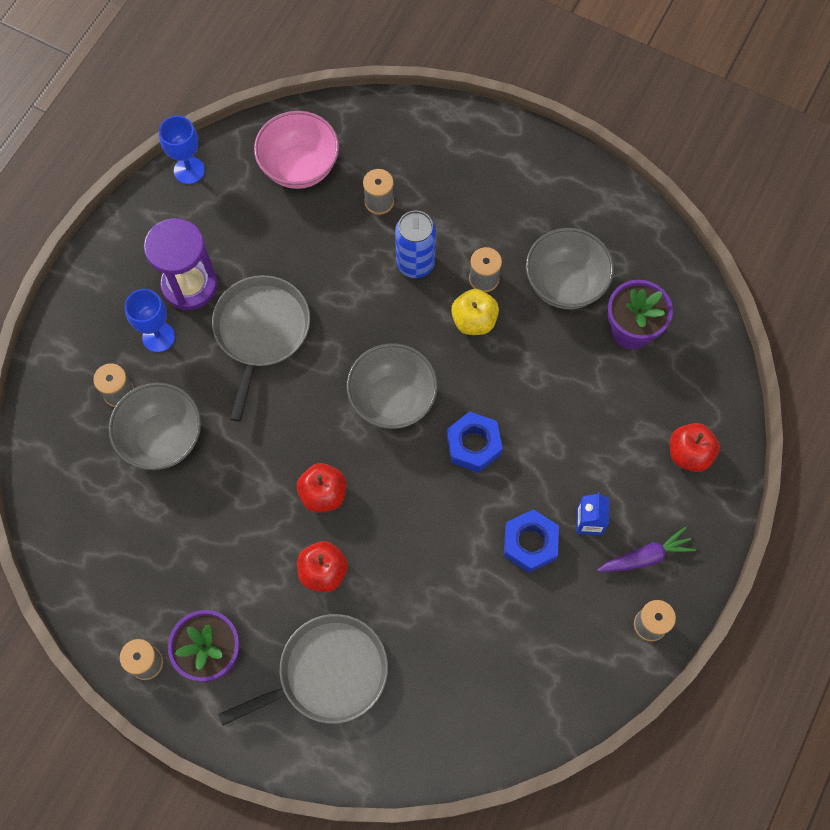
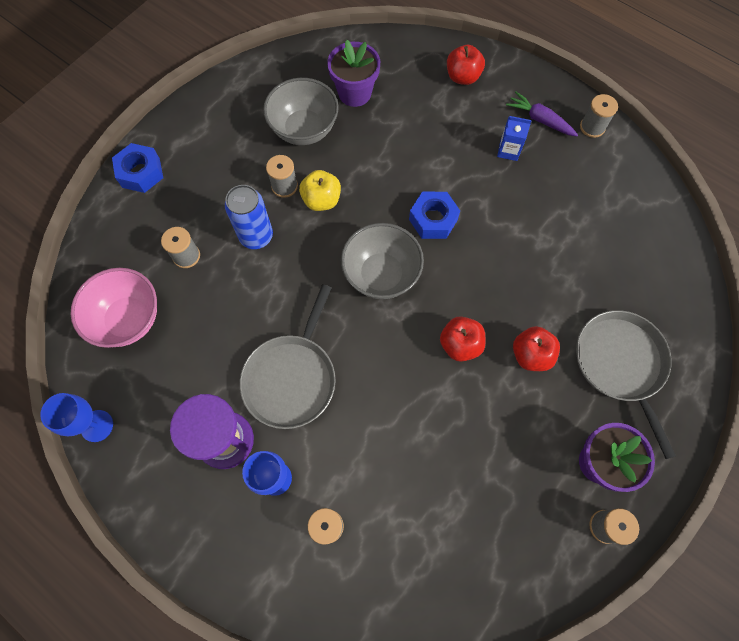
camera: 80 degrees left, 0 degrees up
grey bowl [108,383,201,470] -> none
grey pan [212,275,310,422] -> grey pan turned 90 degrees counterclockwise [240,284,336,429]
blue nut [504,509,559,573] -> blue nut moved to [112,143,163,193]
purple carrot [597,527,696,572] -> purple carrot turned 45 degrees counterclockwise [506,92,578,136]

